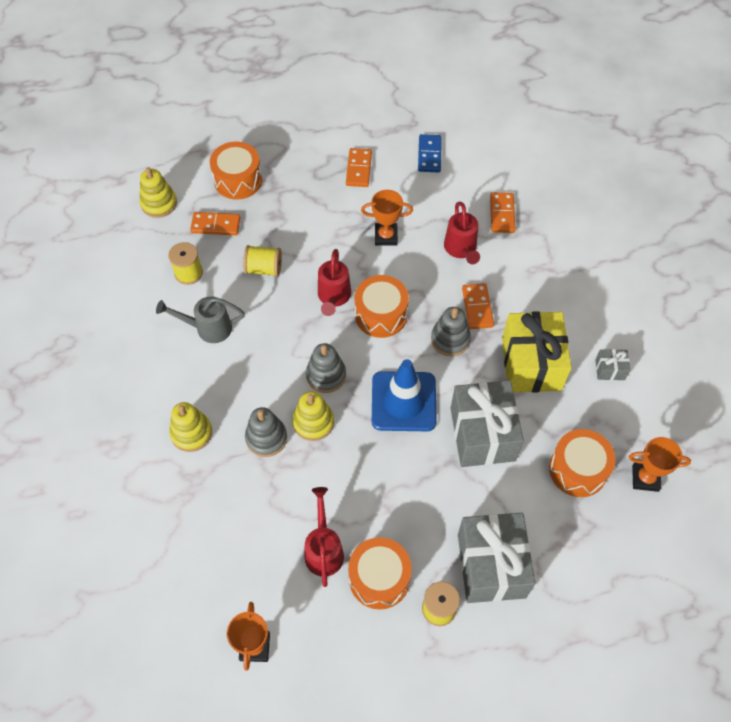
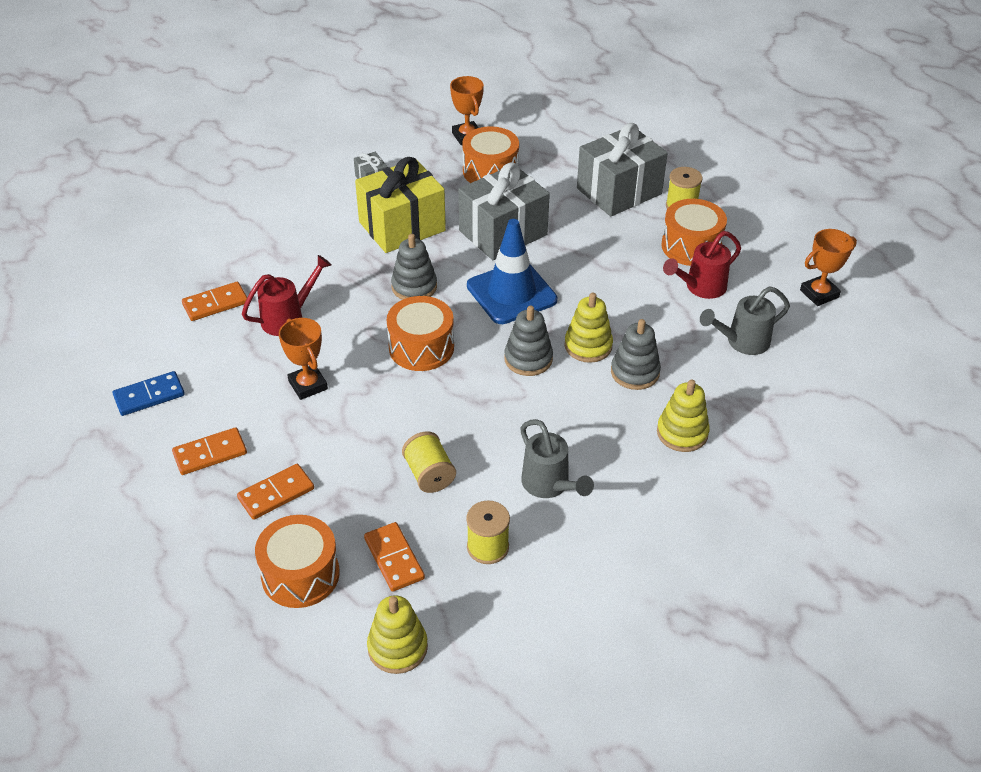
camera: 120 degrees left, 15 degrees down
red watering can [318,249,351,316] -> none
orange domino [462,283,494,329] -> orange domino moved to [237,464,314,520]
none -> grey watering can [700,286,790,355]

